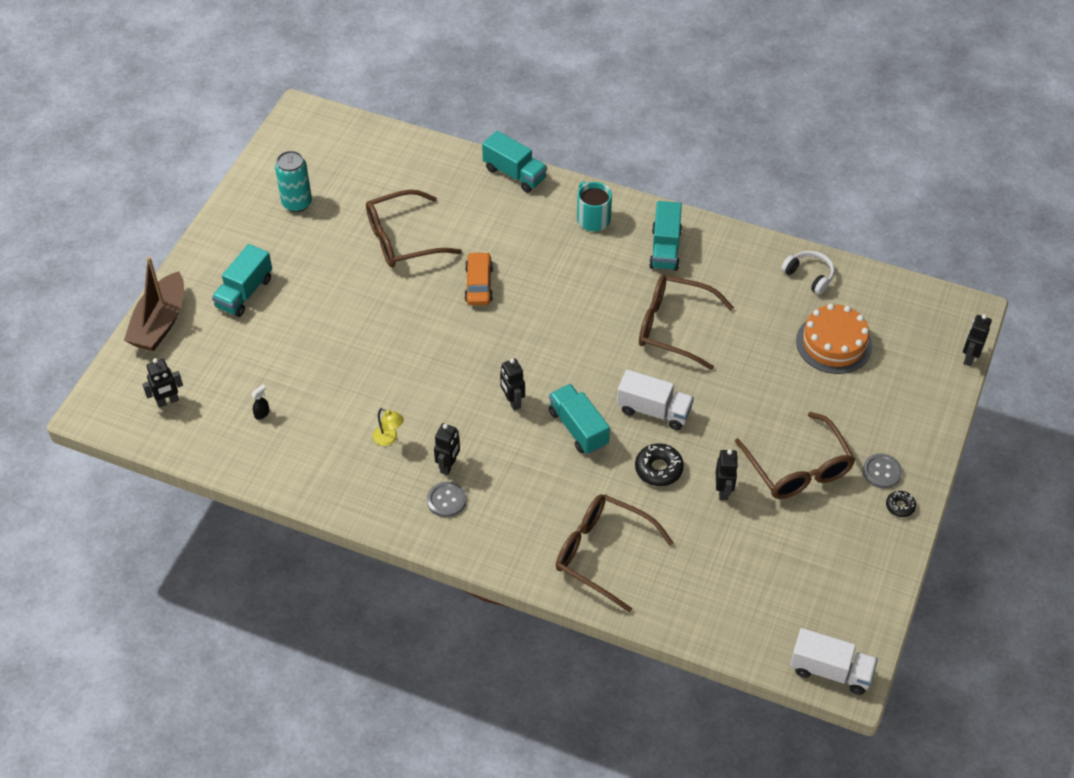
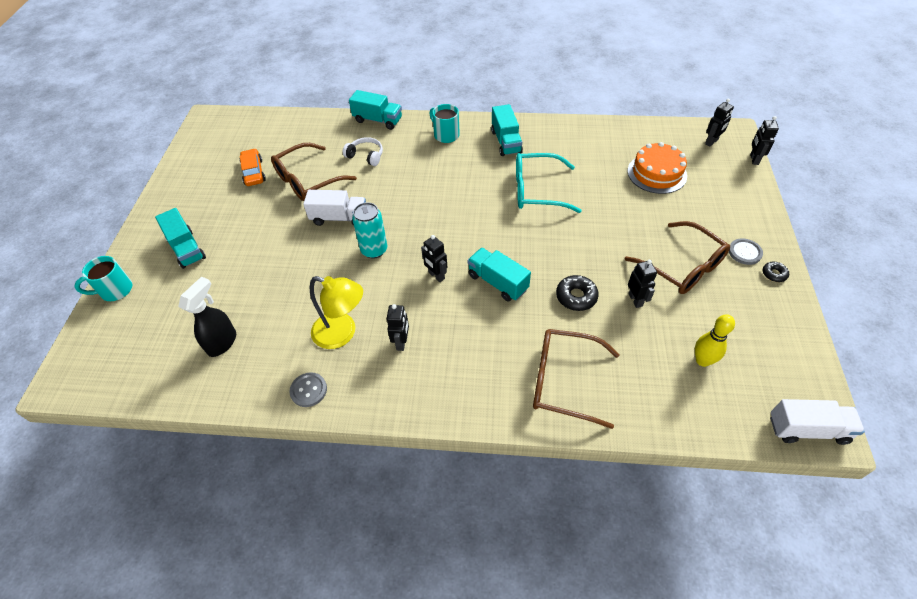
camera: 15 degrees left, 0 degrees up
brown boat [124,257,184,351] -> turquoise mug [74,256,132,301]
black robot [142,358,183,408] -> black robot moved to [705,99,734,146]
turquoise truck [212,244,272,317] -> turquoise truck turned 45 degrees counterclockwise [155,208,206,269]
black spray bottle [251,385,270,420] -> black spray bottle [178,277,236,357], size x2.32
turquoise can [275,151,312,212] -> turquoise can moved to [352,202,387,259]
yellow lamp [373,408,404,446] -> yellow lamp [310,276,363,349], size x2.02
grey button [427,482,466,517] -> grey button moved to [289,372,327,407]
orange car [464,252,493,305] -> orange car moved to [240,148,266,186]
white truck [617,370,694,430] -> white truck moved to [303,190,366,226]
brown glasses [639,275,734,370] -> turquoise glasses [516,153,581,213]
white headphones [781,251,834,295] -> white headphones moved to [343,137,383,166]
none -> yellow bowling pin [695,314,735,367]

